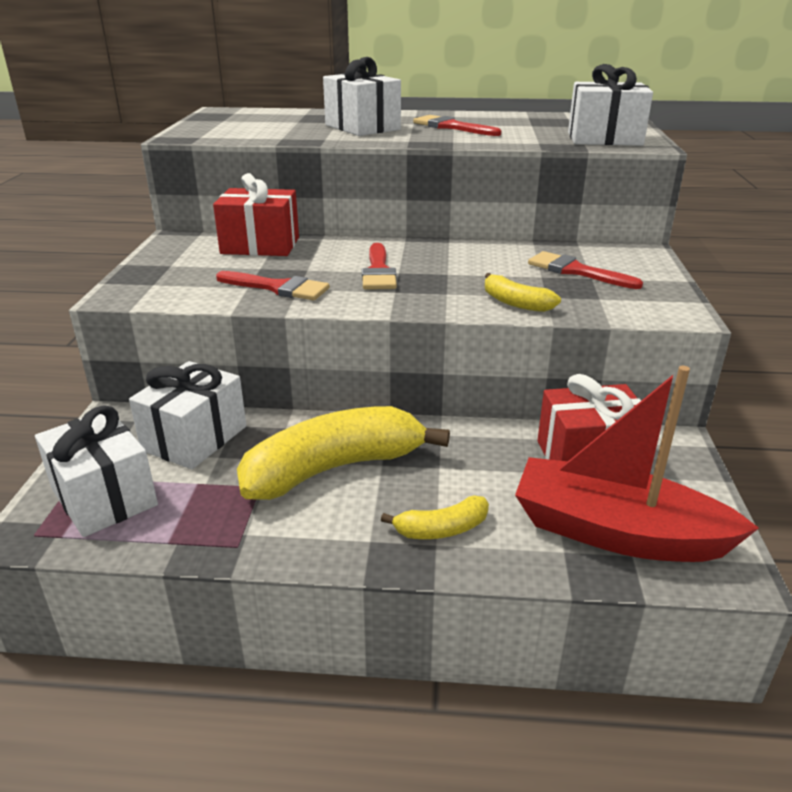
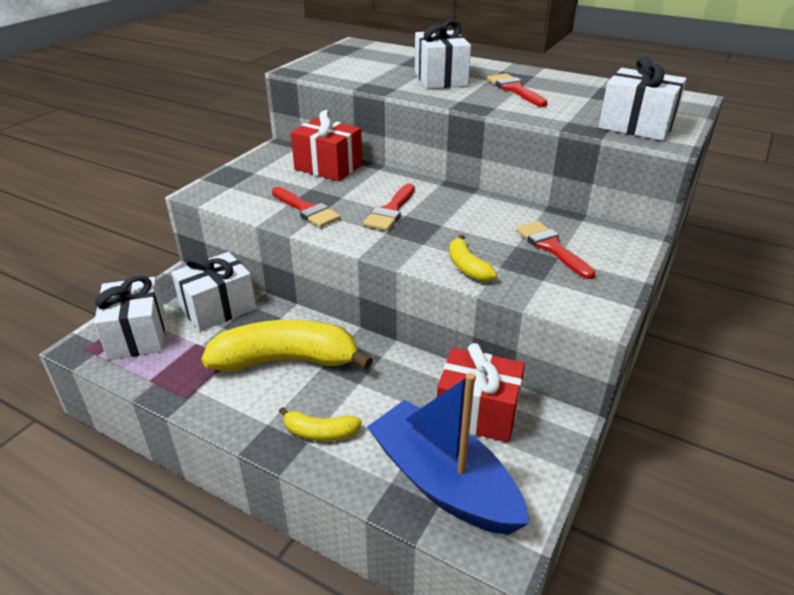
camera: 25 degrees right, 5 degrees up
red boat [515,366,759,562] -> blue boat [367,373,530,535]

